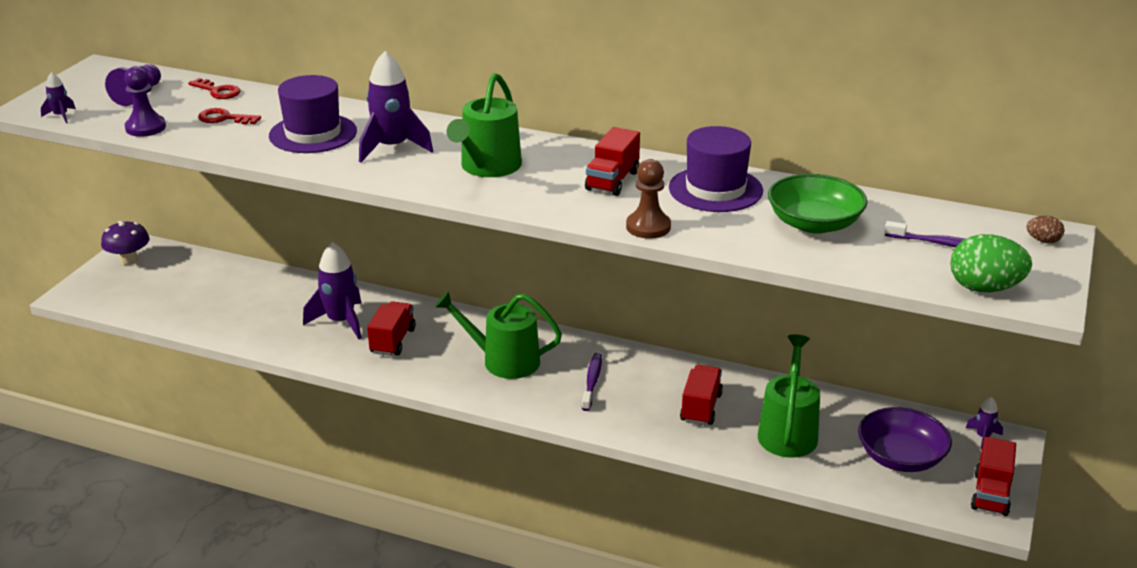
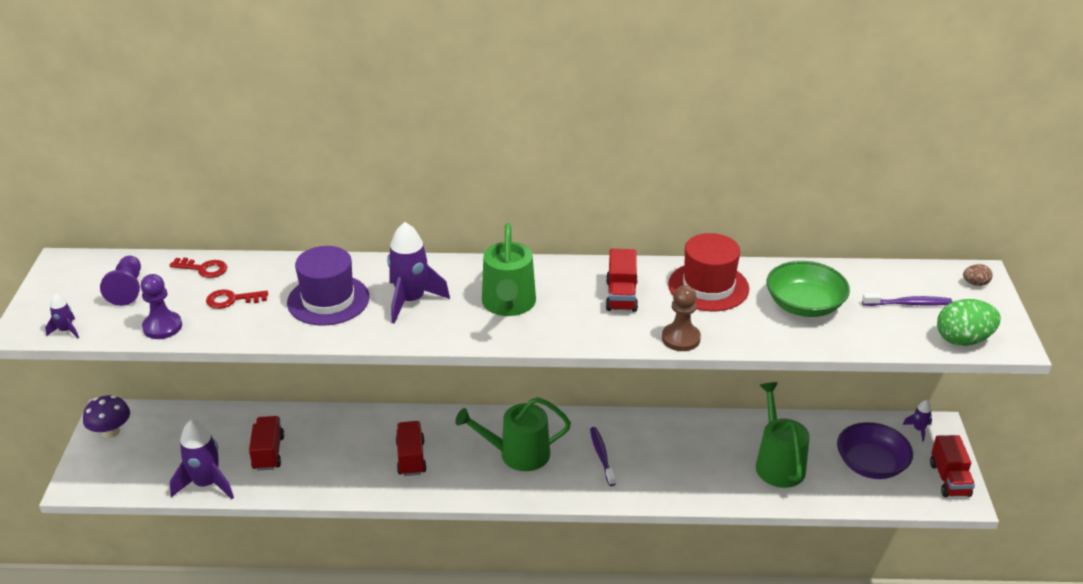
camera: 20 degrees left, 5 degrees up
purple rocket [303,242,361,339] -> purple rocket moved to [170,420,234,499]
purple hat [669,126,763,212] -> red hat [668,233,749,311]
red truck [680,365,723,425] -> red truck moved to [249,416,284,471]

